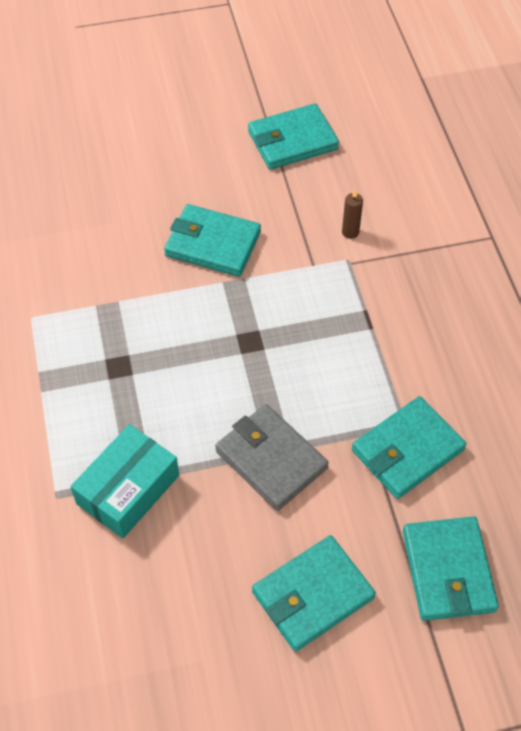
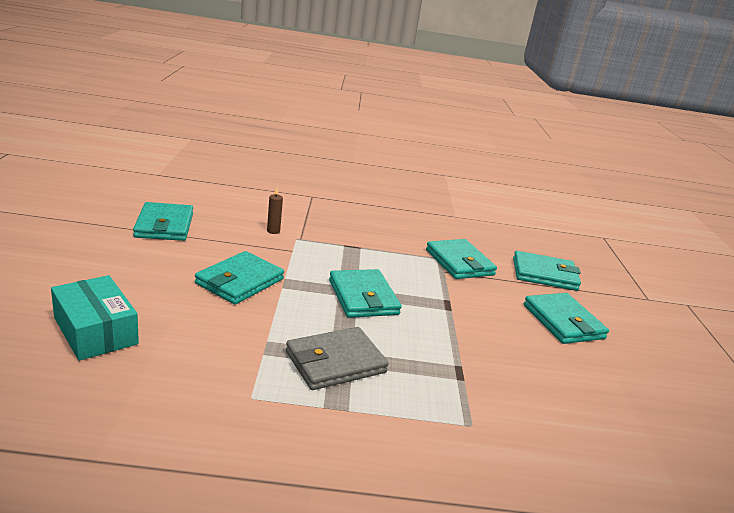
camera: 80 degrees left, 30 degrees down
turquoise box [70,424,179,539] -> turquoise box moved to [51,275,139,361]
grey wallet [215,404,329,511] -> grey wallet moved to [286,327,389,390]
none -> turquoise wallet [329,269,402,318]

